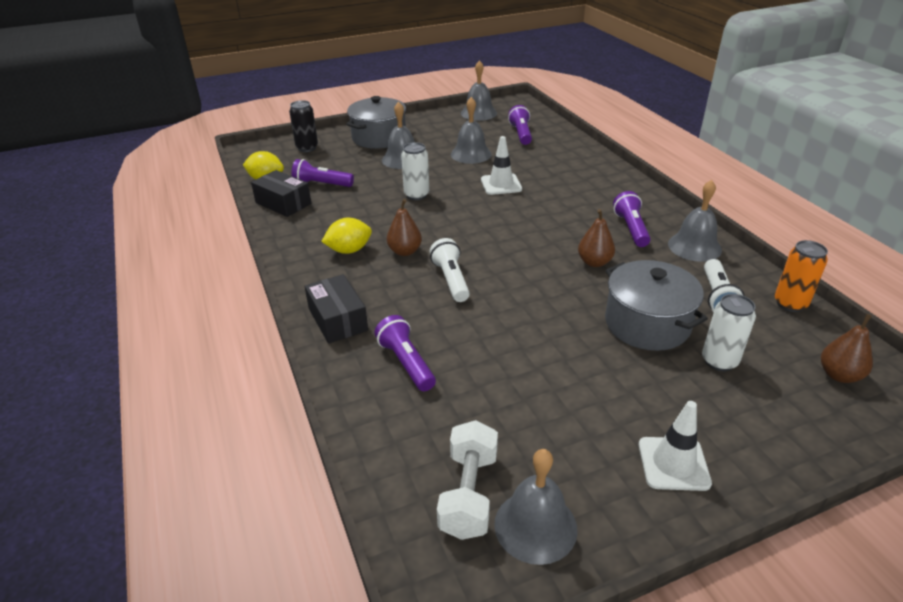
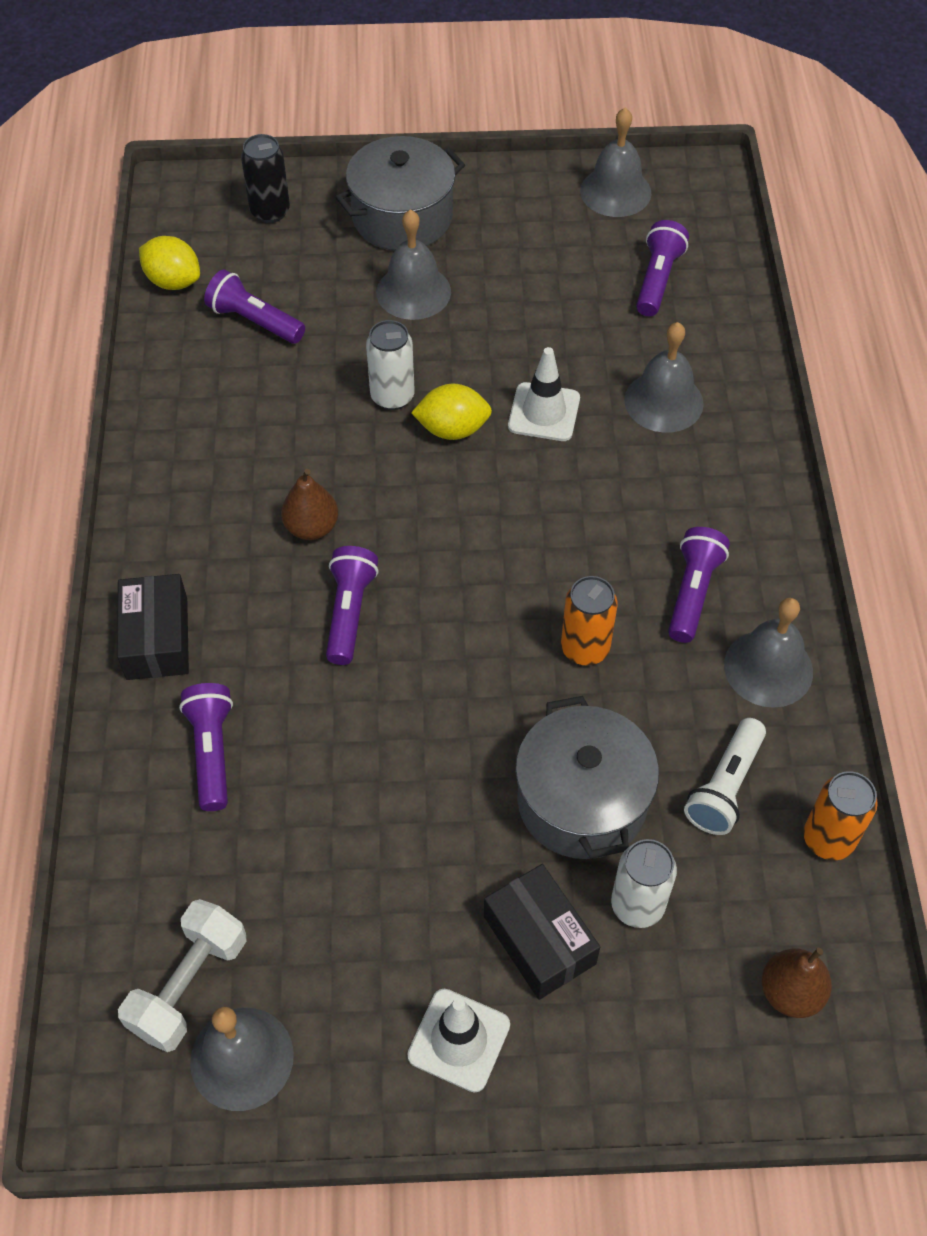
camera: 20 degrees right, 20 degrees up
black box [251,170,311,217] -> black box moved to [484,864,600,1000]
yellow lemon [321,218,372,254] -> yellow lemon moved to [411,384,492,440]
white flashlight [429,238,470,302] -> purple flashlight [326,546,378,665]
grey bell [451,97,492,164] -> grey bell moved to [624,322,704,433]
brown pear [578,209,615,267] -> orange can [561,576,618,666]

